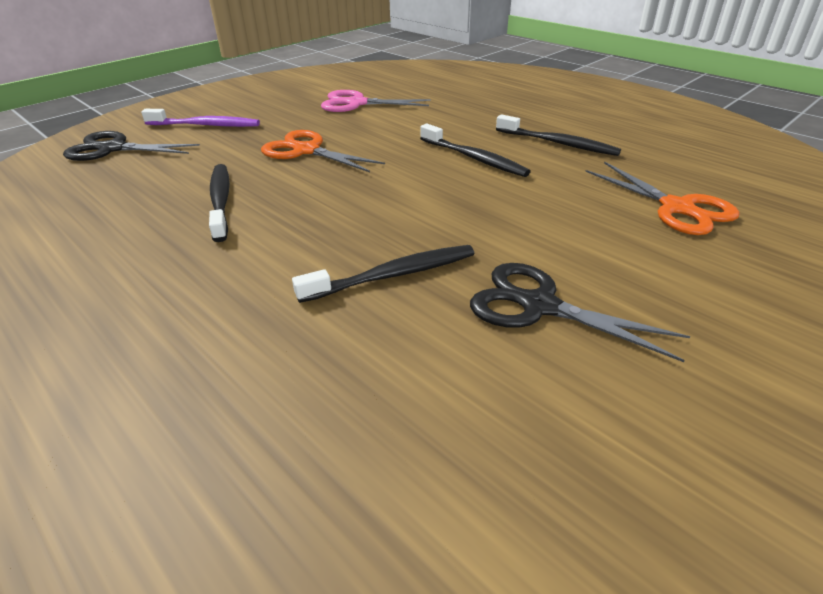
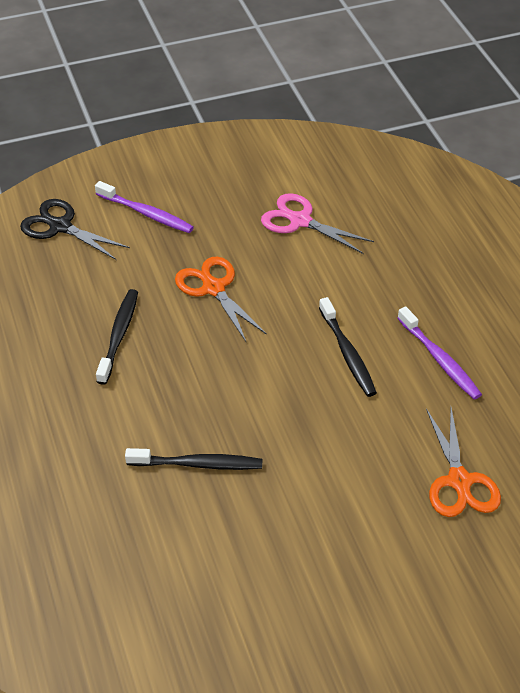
camera: 25 degrees right, 10 degrees up
black scissors [470,263,690,362] -> none
black toothbrush [496,114,621,156] -> purple toothbrush [397,307,482,400]

